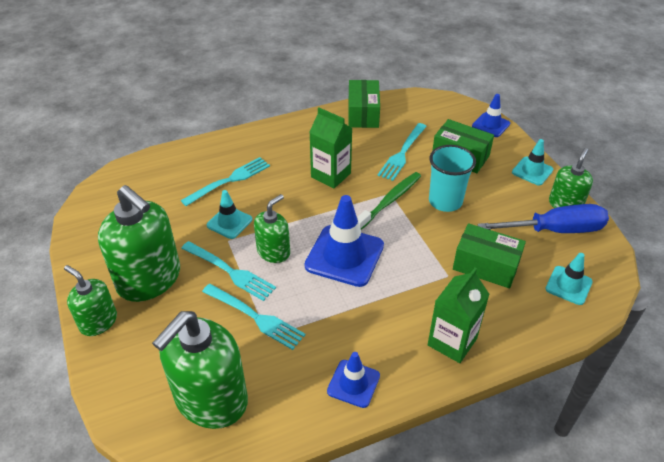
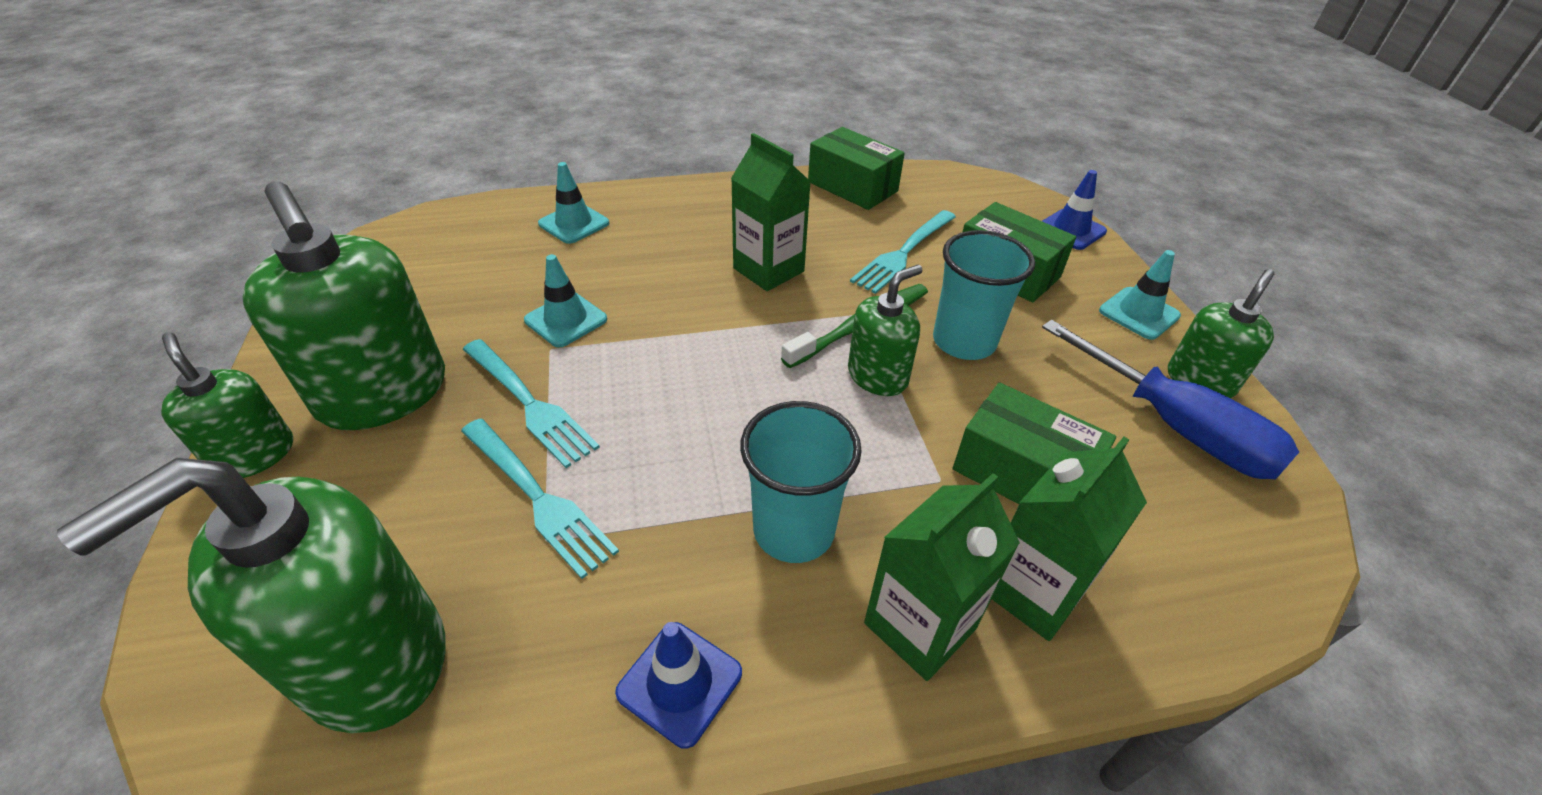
camera: 10 degrees right, 0 degrees up
turquoise fork [181,157,270,206] -> none
green soap dispenser [254,194,290,263] -> green soap dispenser moved to [848,264,922,396]
blue traffic cone [305,195,384,287] -> none
green box [348,80,380,128] -> green box turned 60 degrees counterclockwise [808,127,905,210]
blue screwdriver [478,204,609,233] -> blue screwdriver turned 45 degrees clockwise [1042,320,1299,479]
turquoise traffic cone [545,253,593,305] -> turquoise traffic cone moved to [538,162,609,244]
none -> turquoise cup [740,401,862,563]
none -> green carton [992,437,1147,641]

